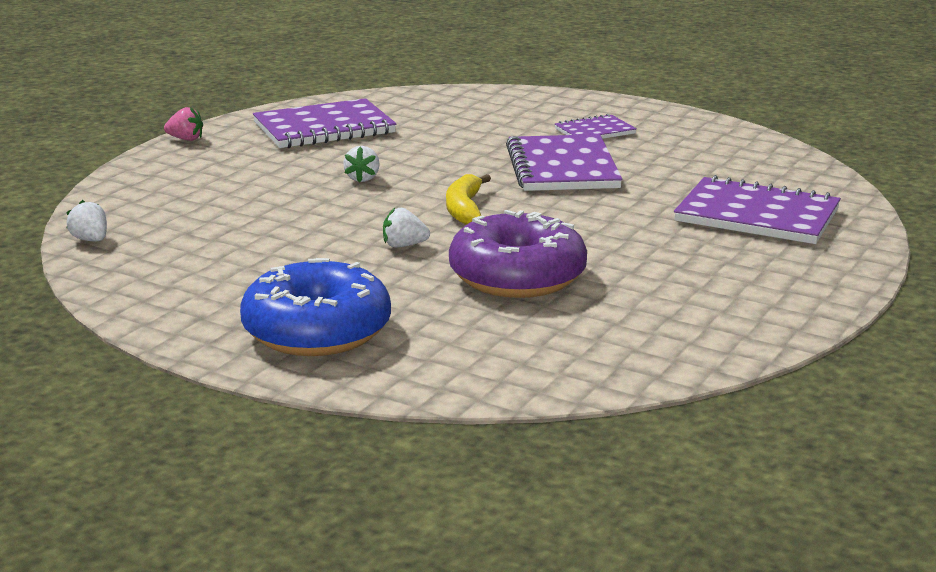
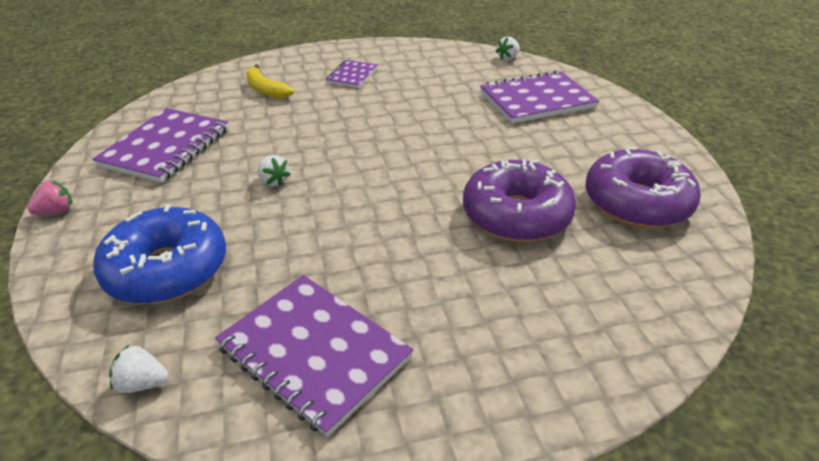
camera: 45 degrees left, 15 degrees up
blue donut [240,258,391,356] -> blue donut moved to [93,204,226,304]
white strawberry [383,208,430,248] -> white strawberry moved to [495,36,520,60]
yellow banana [446,174,491,225] -> yellow banana moved to [246,64,294,99]
purple notebook [506,134,622,191] -> purple notebook moved to [215,275,413,437]
none -> purple donut [586,147,701,228]

